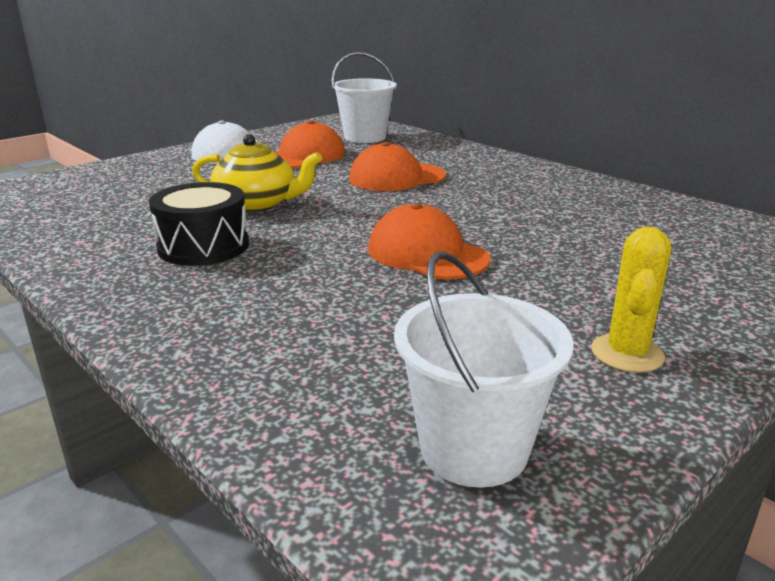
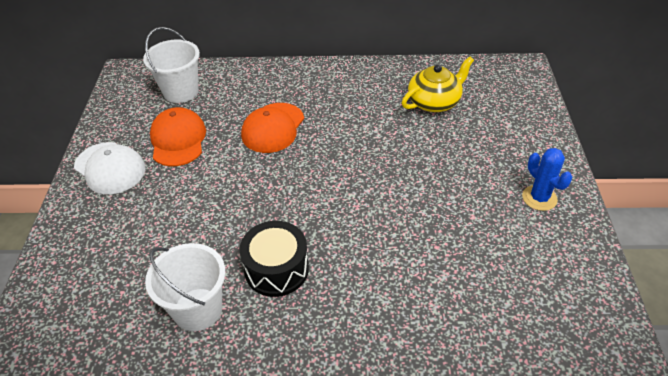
camera: 45 degrees left, 20 degrees up
yellow teapot [192,134,322,212] -> yellow teapot moved to [402,57,474,112]
orange cap [368,203,490,279] -> none
white bucket [394,251,574,488] -> white bucket moved to [145,243,225,331]
yellow cactus [591,227,671,373] -> blue cactus [522,148,572,211]

